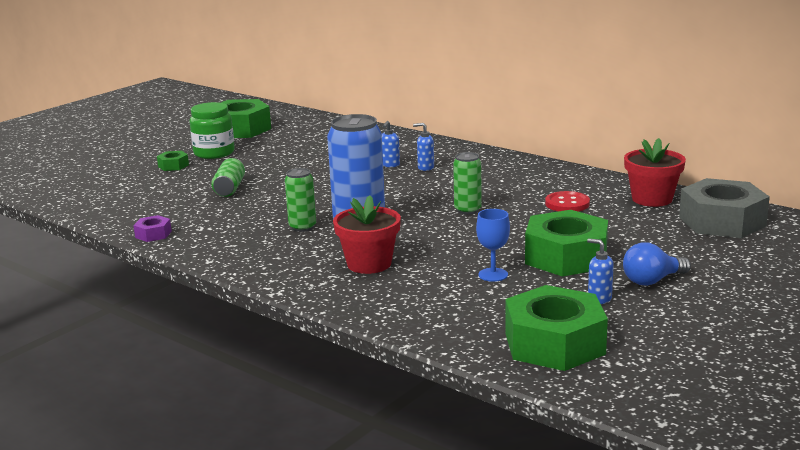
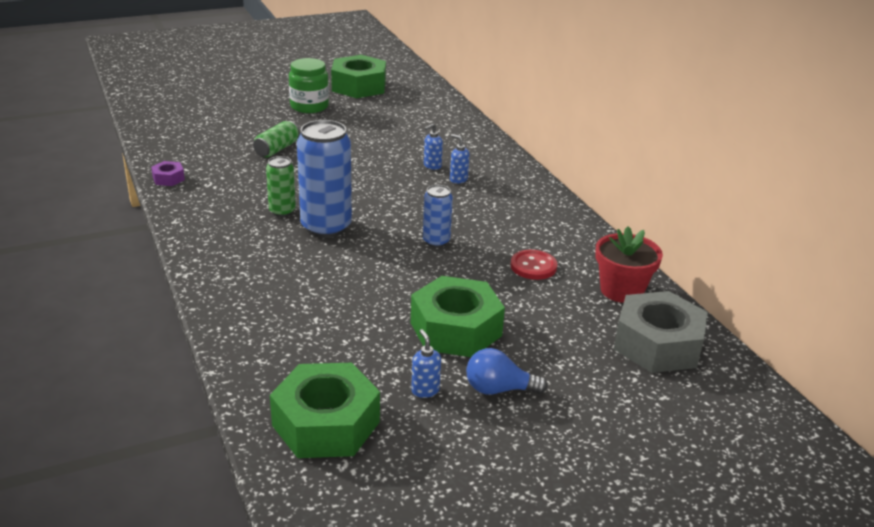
camera: 25 degrees right, 10 degrees up
green nut [157,151,189,171] -> none
red flower pot [333,195,401,274] -> none
green can [453,152,482,214] -> blue can [423,185,453,248]
blue goblet [476,209,510,282] -> none

